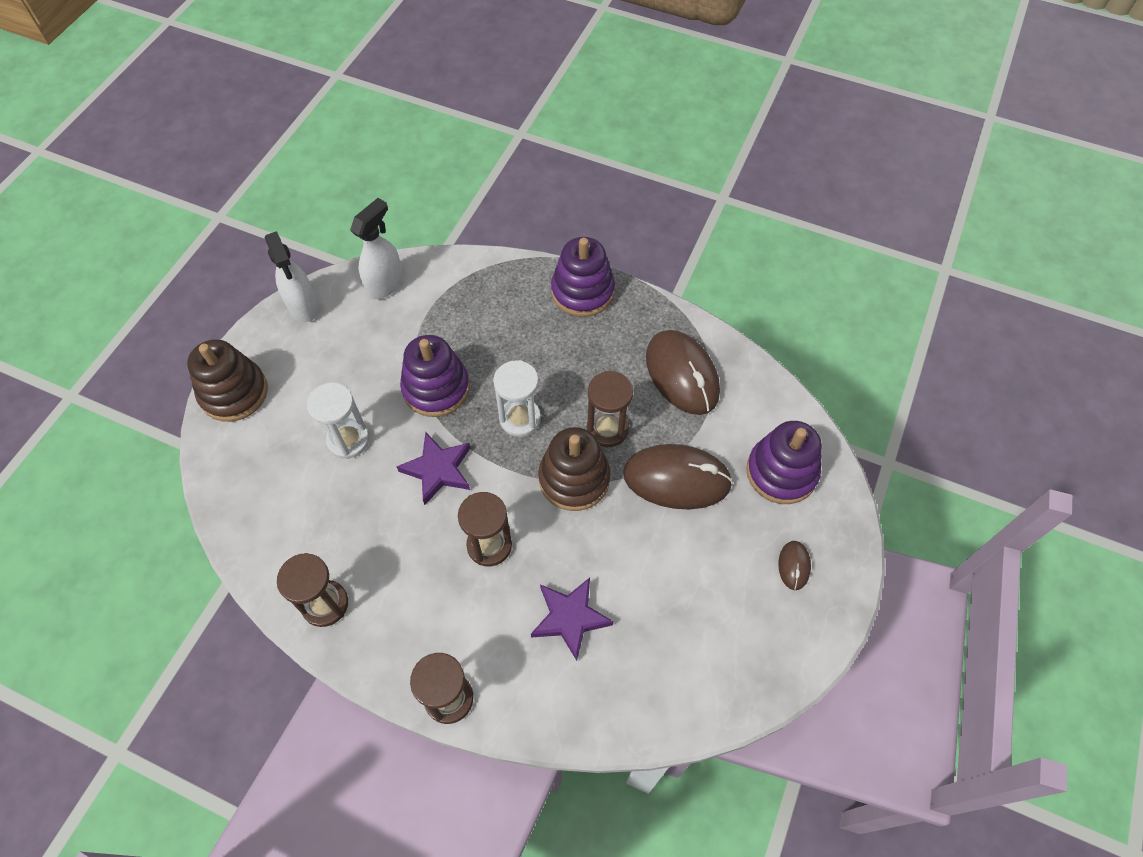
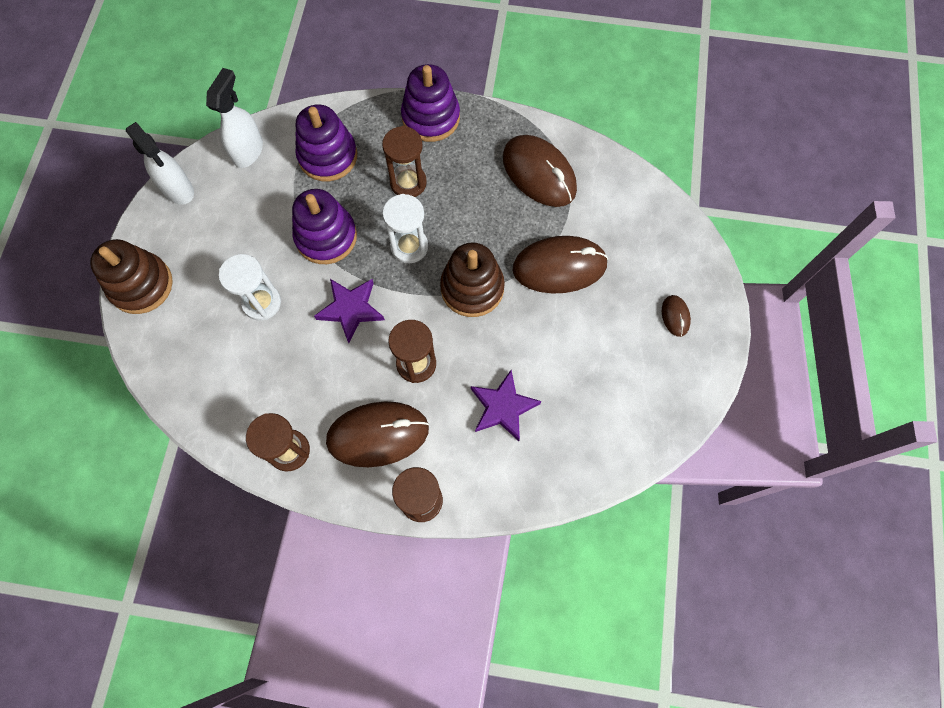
camera: 15 degrees left, 10 degrees up
brown hourglass [587,371,633,447] -> brown hourglass moved to [382,126,427,197]
purple stacking toy [746,421,822,504] -> purple stacking toy moved to [295,104,357,181]
none -> brown mouse [326,401,429,467]

